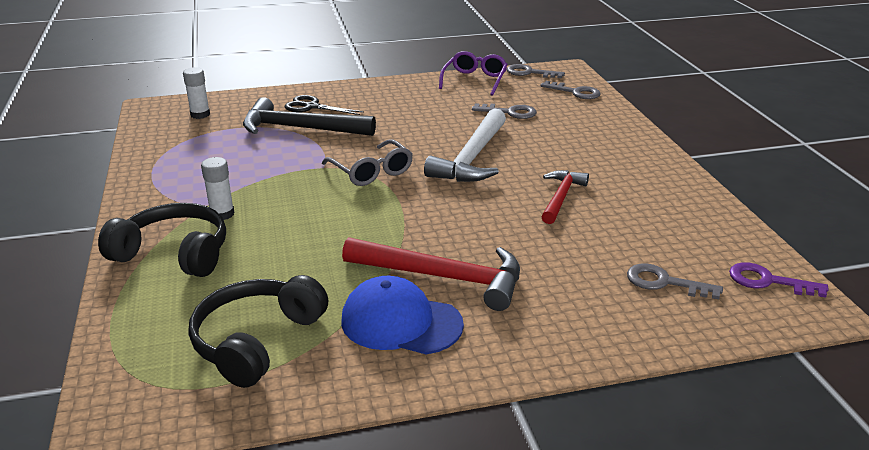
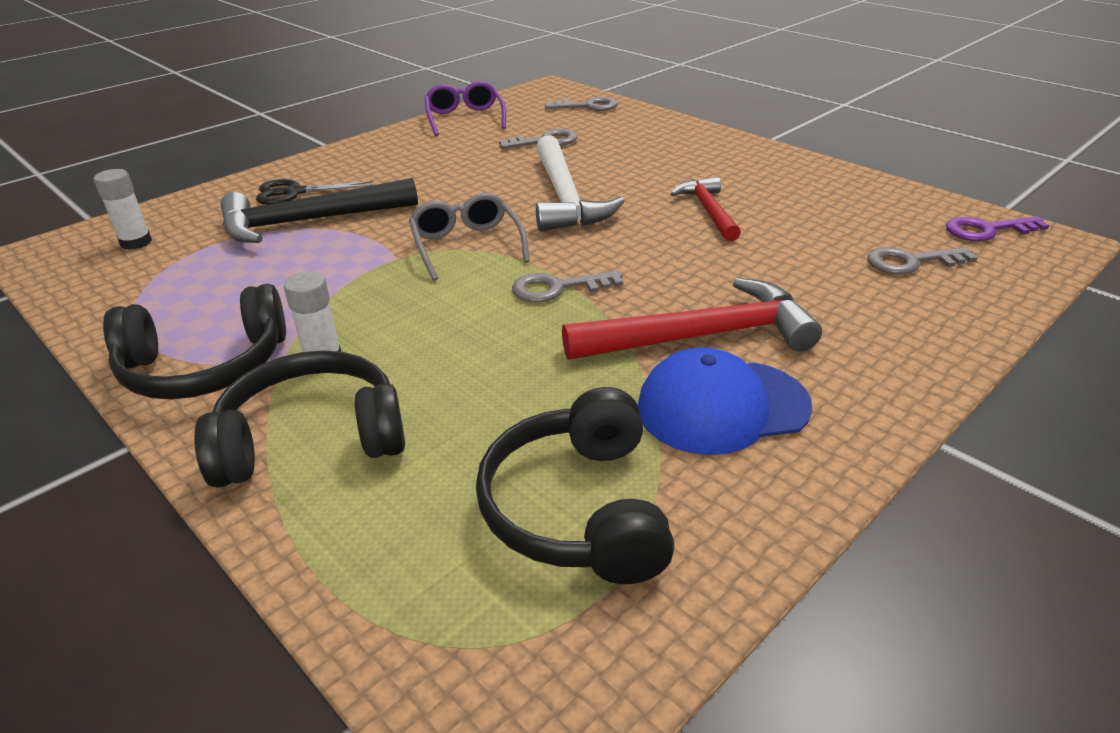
camera: 30 degrees left, 5 degrees up
grey glasses [322,139,413,186] -> grey glasses turned 135 degrees counterclockwise [409,193,530,281]
grey key [507,64,565,78] -> grey key moved to [512,271,623,303]
none -> black headphones [103,284,286,399]

